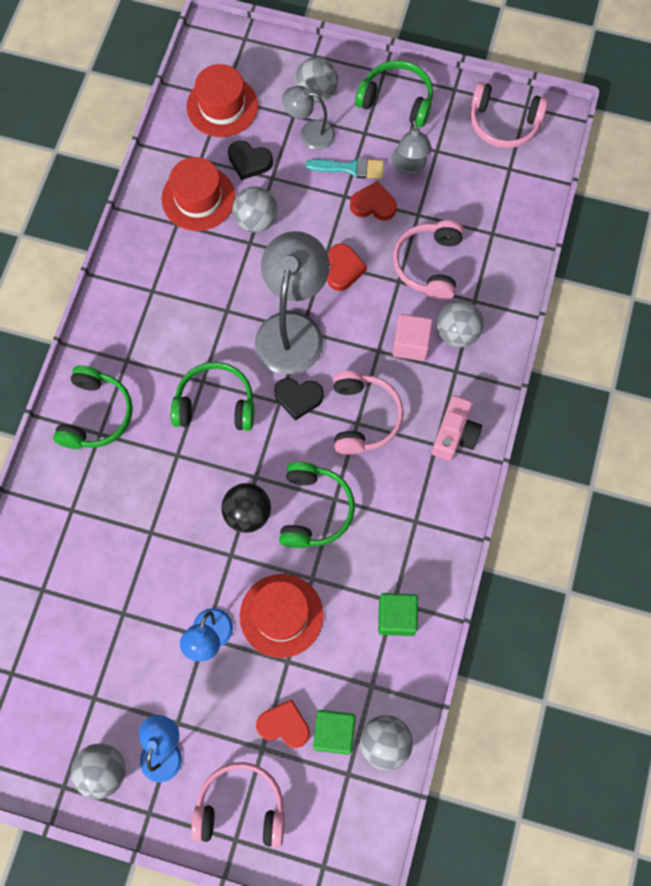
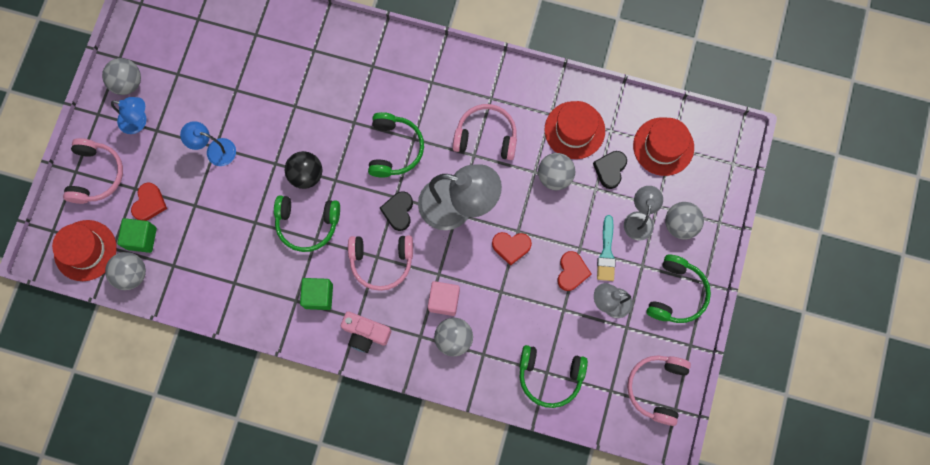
camera: 90 degrees right, 5 degrees up
green headphones [53,365,133,449] -> green headphones moved to [519,345,588,408]
red hat [240,574,323,658] -> red hat moved to [52,220,117,281]
green cube [378,593,418,636] -> green cube moved to [300,278,333,310]
pink headphones [393,220,464,300] -> pink headphones moved to [453,104,517,160]

